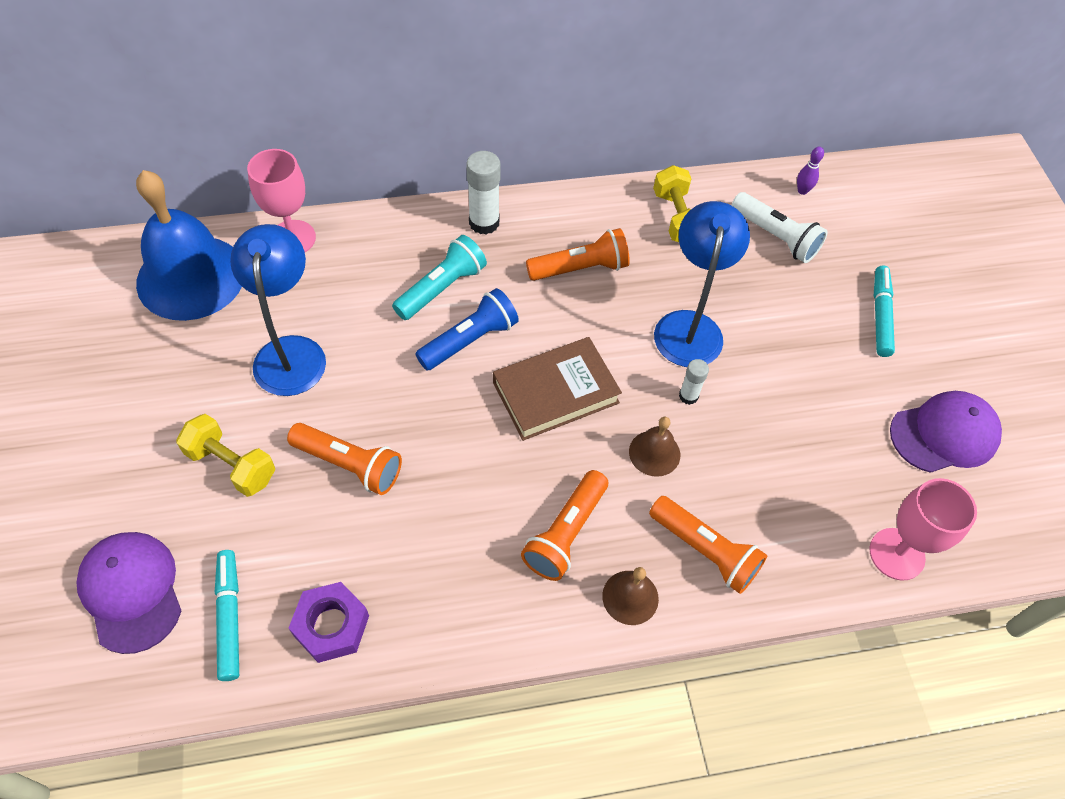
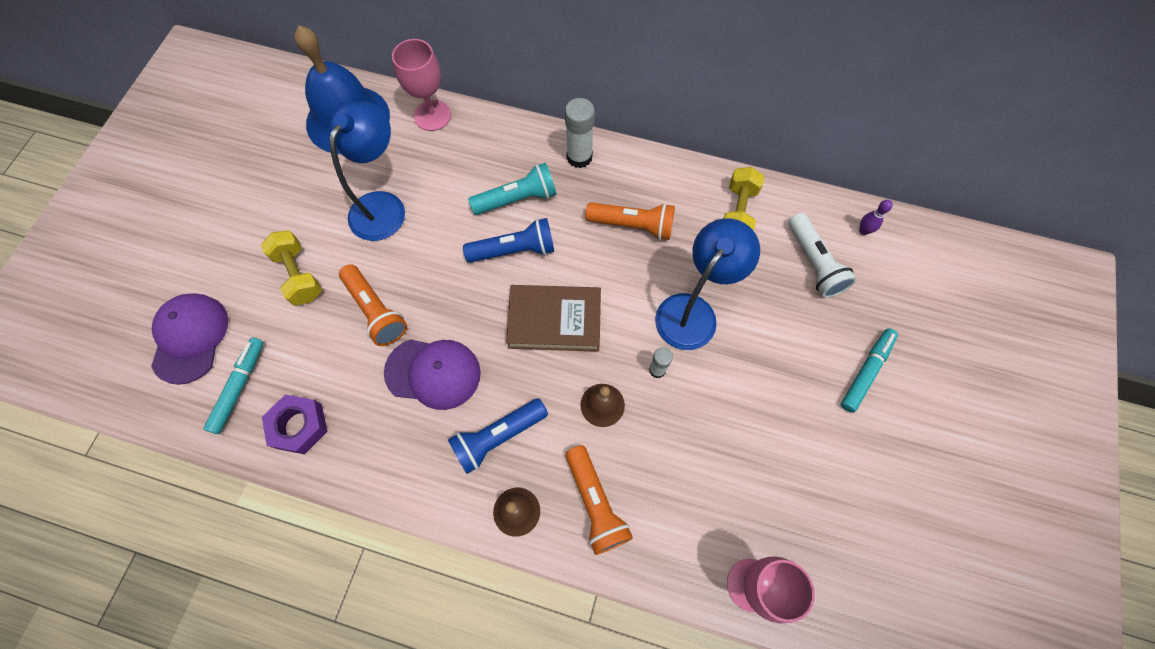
camera: 30 degrees right, 10 degrees up
orange flashlight [521,470,608,581] -> blue flashlight [448,398,548,474]
purple cap [890,391,1002,473] -> purple cap moved to [384,339,481,410]

